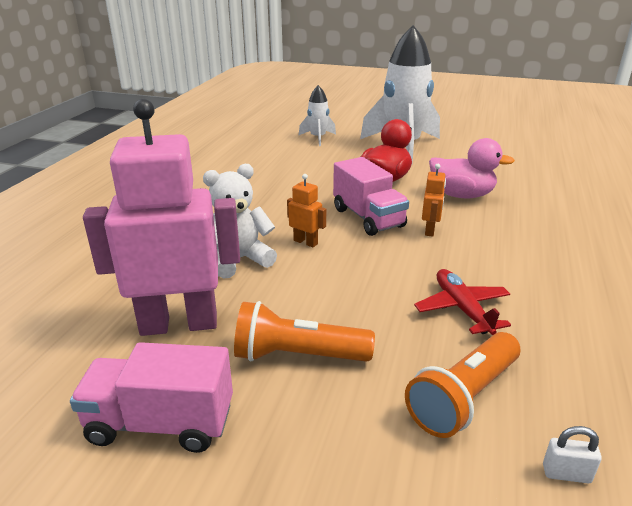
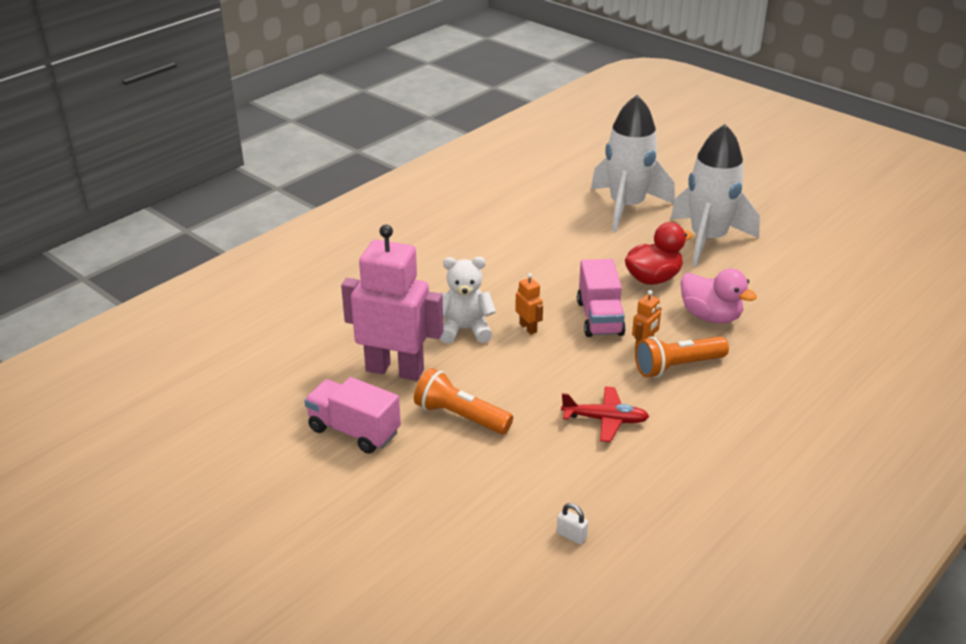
camera: 25 degrees right, 5 degrees up
white rocket [299,85,336,146] -> white rocket [591,95,675,232], size x2.08
orange flashlight [405,332,520,438] -> orange flashlight moved to [635,336,729,378]
red plane [414,269,511,335] -> red plane turned 90 degrees clockwise [561,386,650,442]

